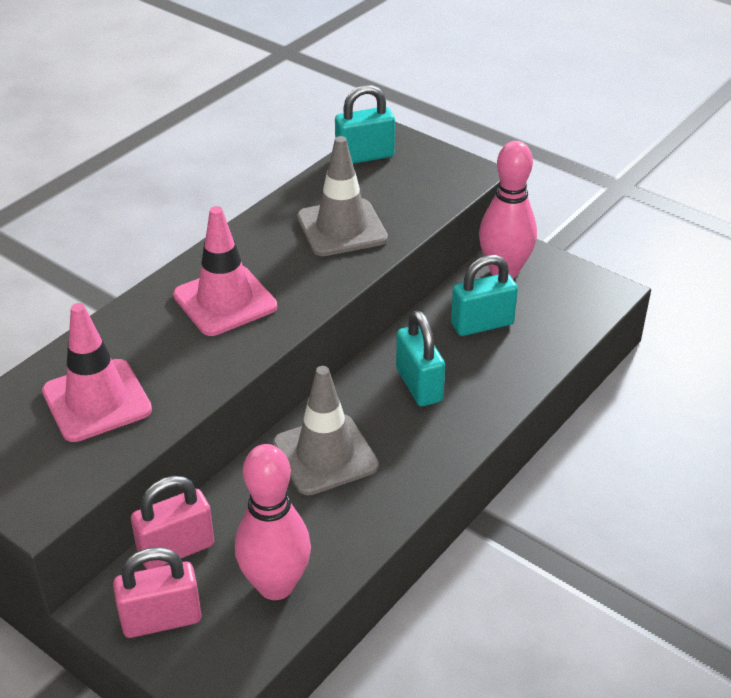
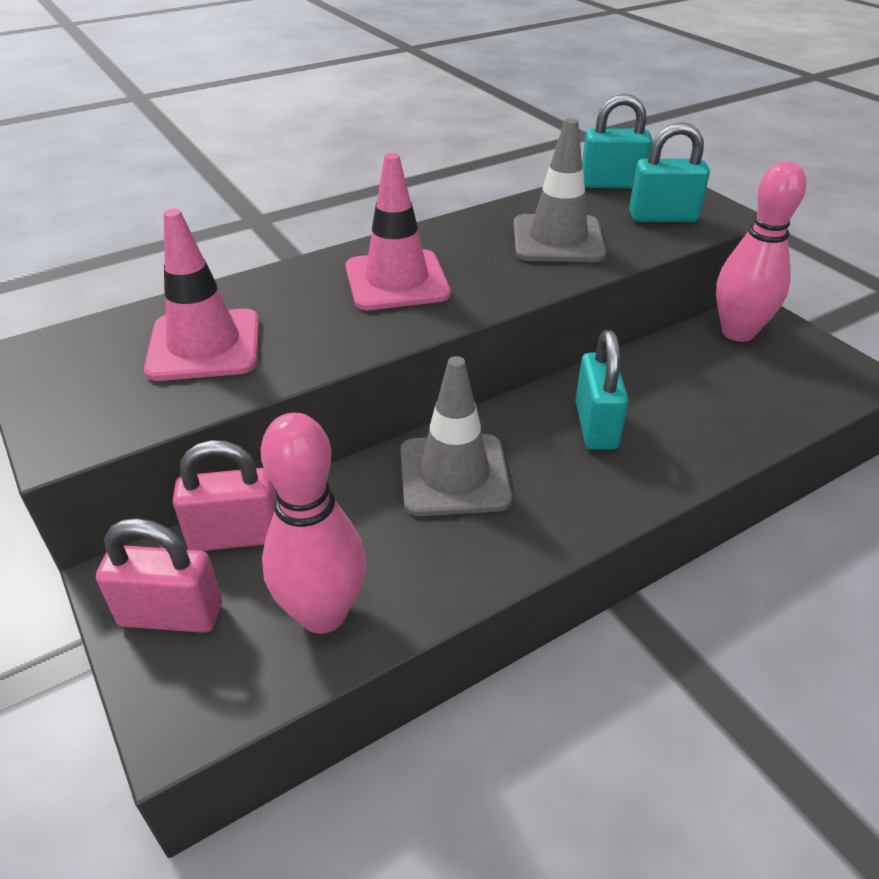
camera: 20 degrees right, 0 degrees up
turquoise padlock [451,255,518,336] -> turquoise padlock moved to [629,122,710,222]

